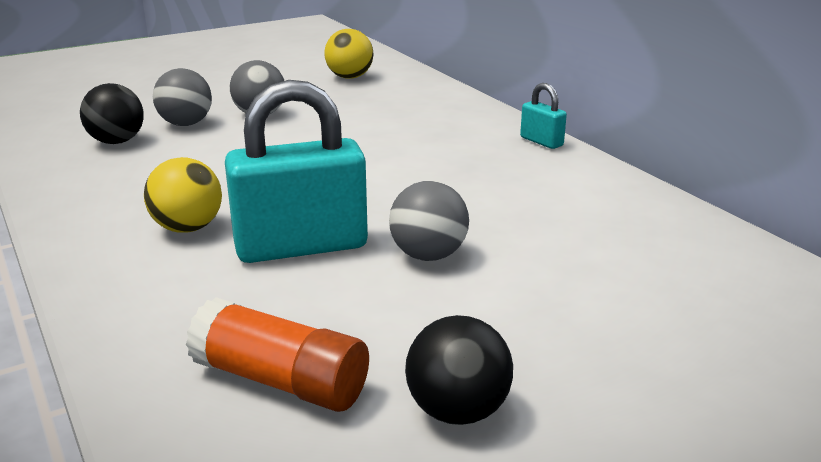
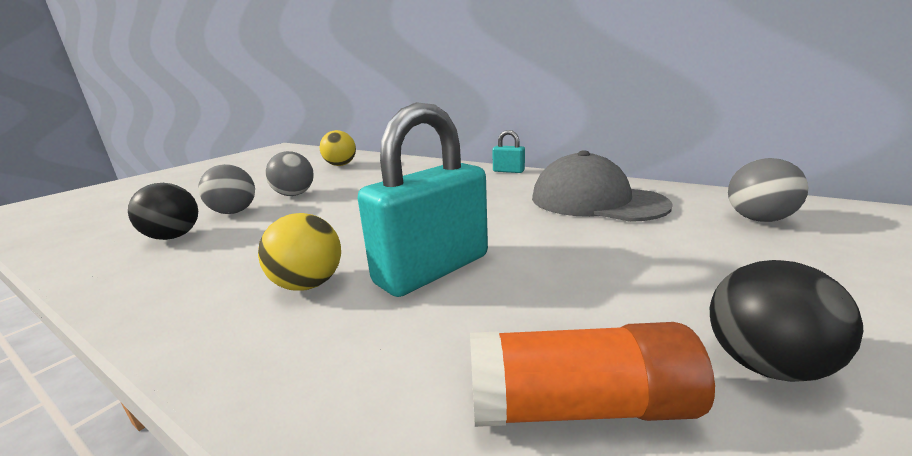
camera: 25 degrees left, 5 degrees down
grey ball [389,181,469,261] -> grey ball moved to [728,158,808,222]
none -> grey cap [532,150,673,222]

